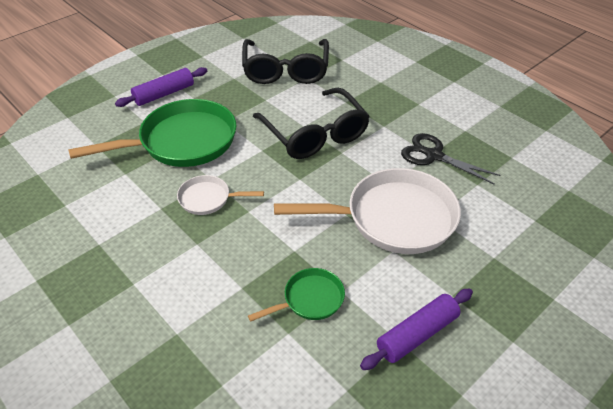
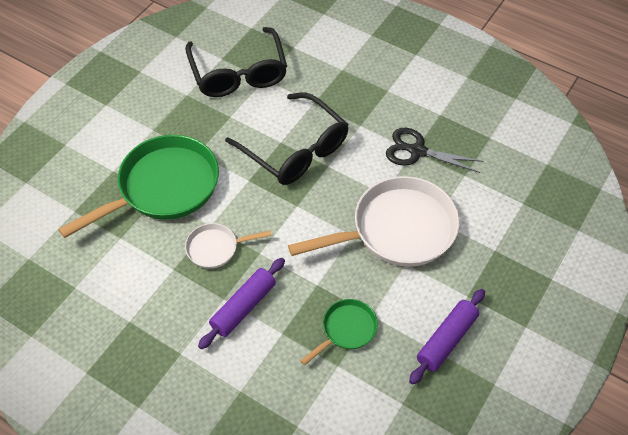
camera: 15 degrees left, 10 degrees up
purple rolling pin [115,67,207,107] -> purple rolling pin moved to [198,258,285,349]

